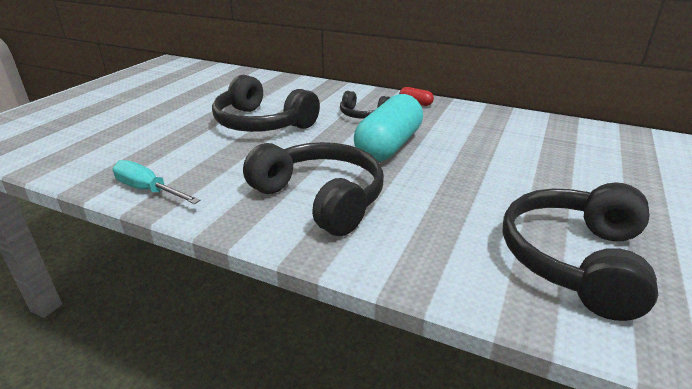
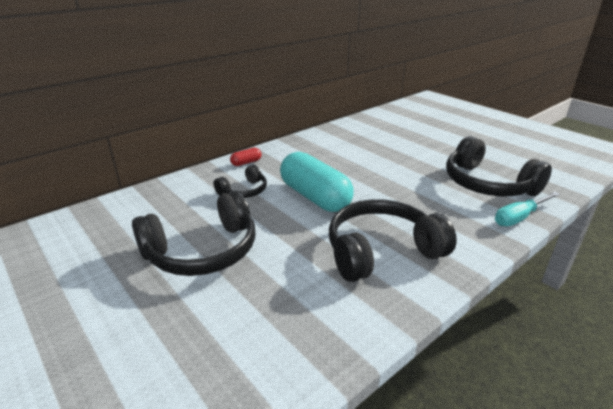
camera: 65 degrees left, 0 degrees up
turquoise screwdriver [112,160,200,204] -> turquoise screwdriver moved to [495,192,560,226]

